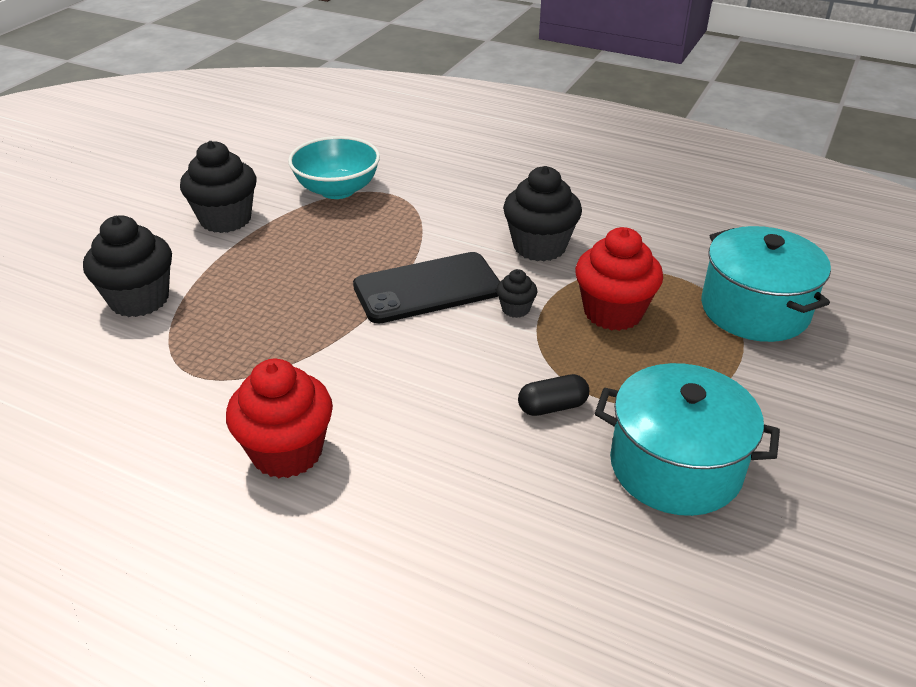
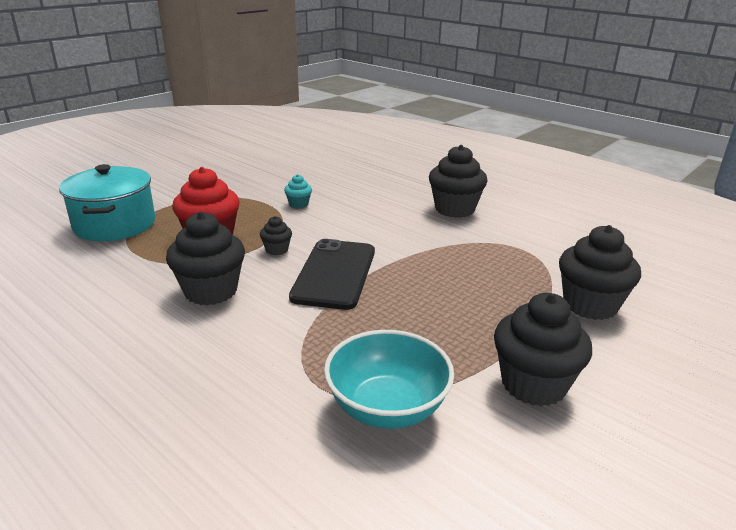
camera: 165 degrees left, 10 degrees down
red cupcake [226,359,333,478] -> black cupcake [429,145,487,218]
black phone [353,252,500,324] -> black phone turned 75 degrees counterclockwise [289,239,375,310]
black capsule [518,374,589,416] -> turquoise cupcake [284,174,312,209]
turquoise pot [595,363,780,516] -> none

